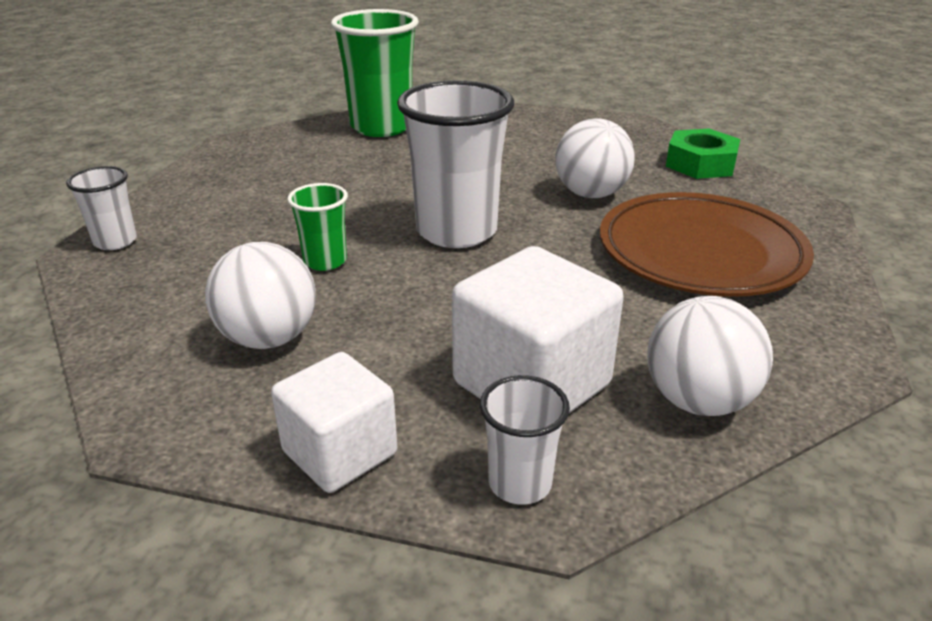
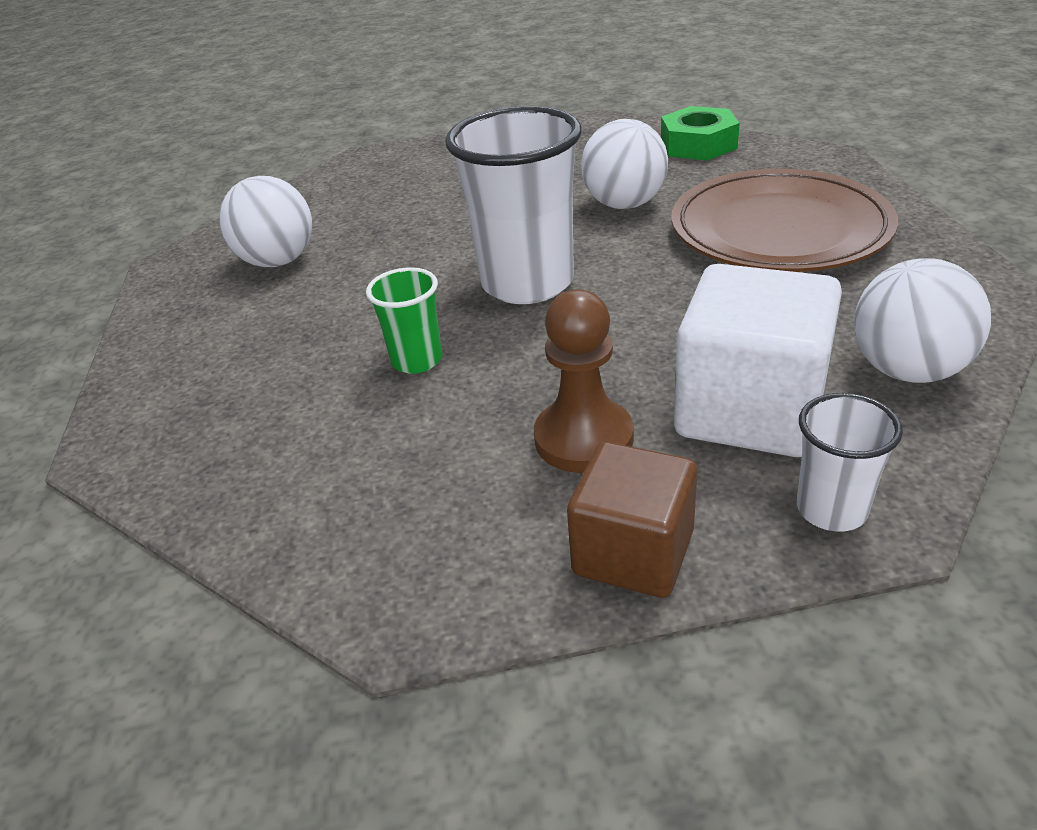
camera: 20 degrees left, 5 degrees up
white cup [66,166,137,250] -> none
white ball [205,242,316,349] -> white ball moved to [219,176,312,267]
white cube [271,352,397,493] -> brown cube [567,442,697,598]
green cup [331,9,419,137] -> none
none -> brown pawn [534,289,634,473]

